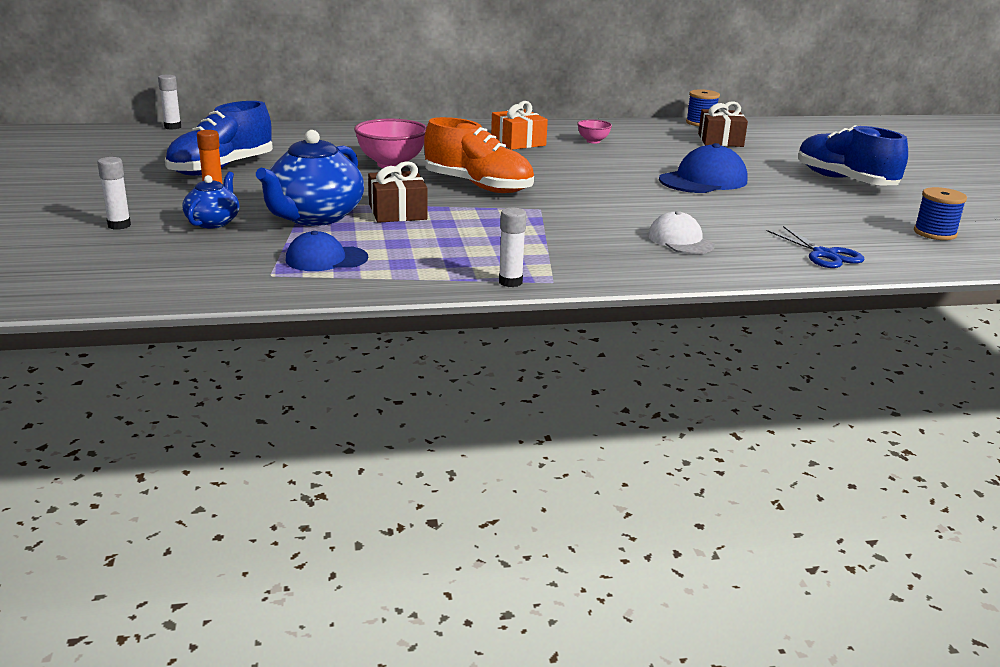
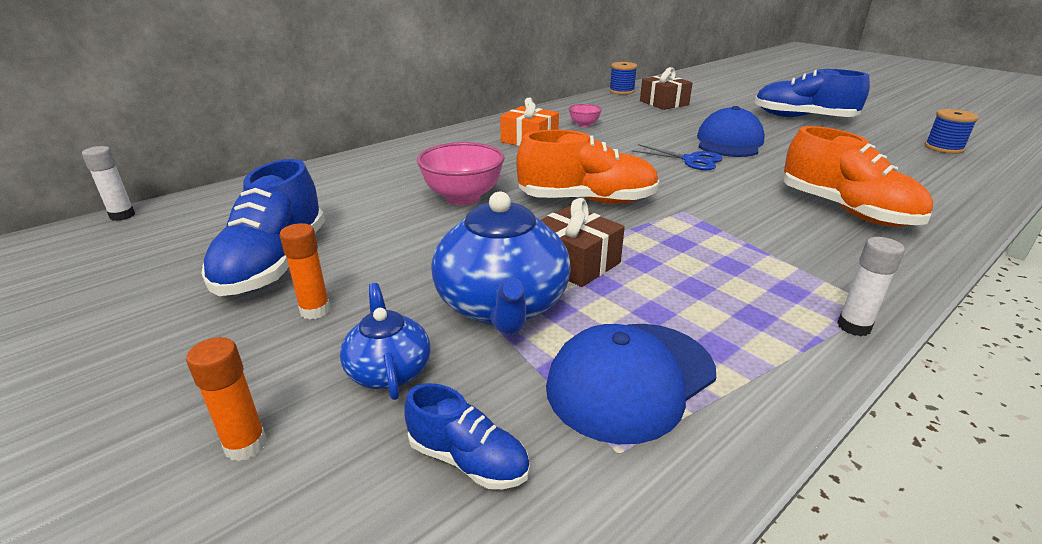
camera: 30 degrees left, 5 degrees up
white glue stick [97,157,131,230] -> orange glue stick [186,337,267,461]
blue cap [285,231,368,271] -> blue cap [546,324,716,444], size x1.53
white cap [648,211,715,254] -> orange shoe [784,126,933,227]
blue scissors [767,226,865,268] -> blue scissors moved to [632,144,723,170]
none -> blue shoe [404,383,530,489]

